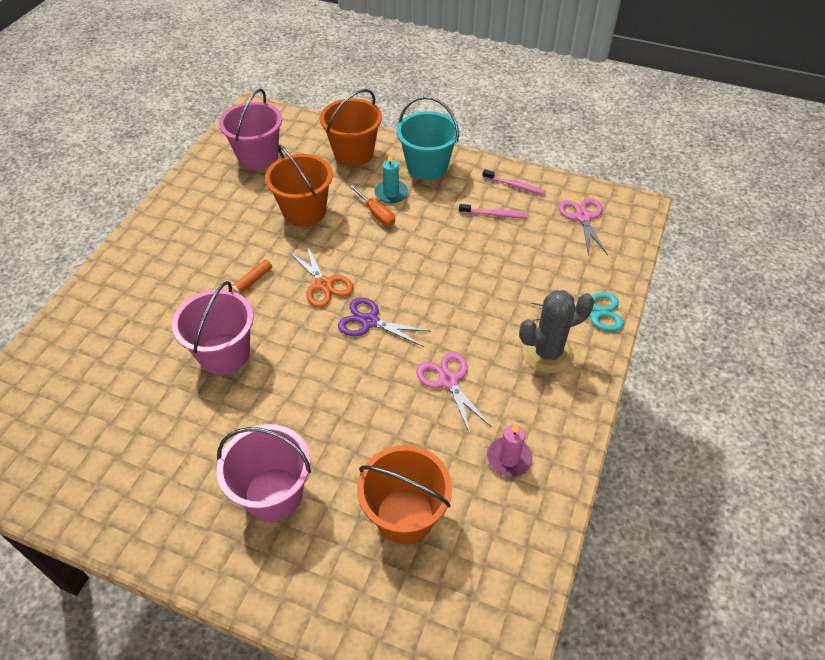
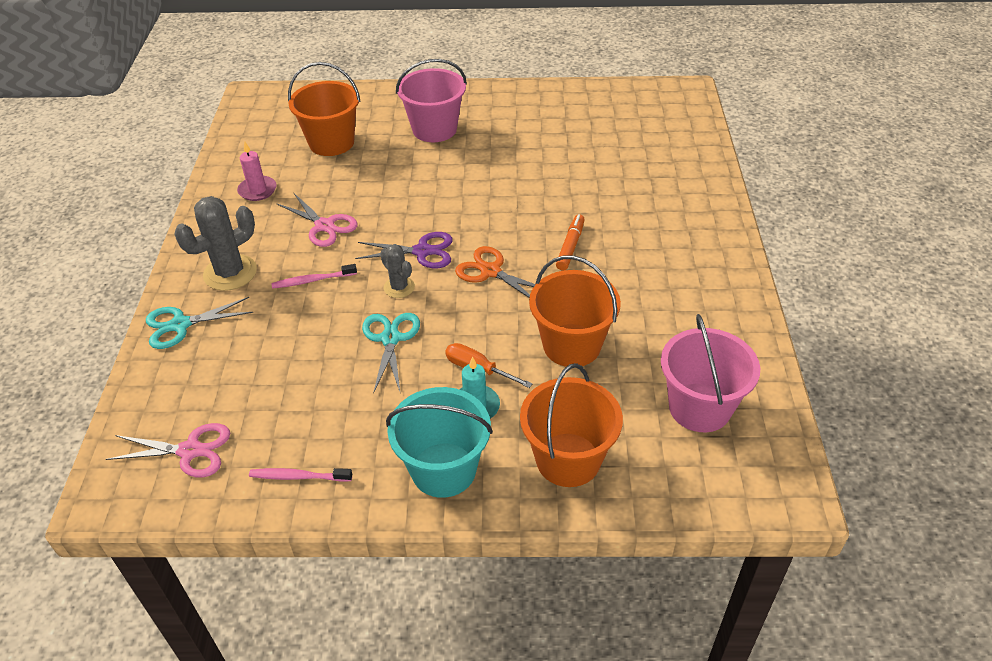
camera: 160 degrees right, 5 degrees down
pink bucket [172,281,254,375] -> none
pink toothbrush [459,204,527,218] -> pink toothbrush moved to [271,264,357,289]
pink scissors [559,198,608,256] -> pink scissors turned 60 degrees counterclockwise [106,423,230,478]
none -> turquoise scissors [362,313,420,394]
none -> grey cactus [380,244,415,298]

